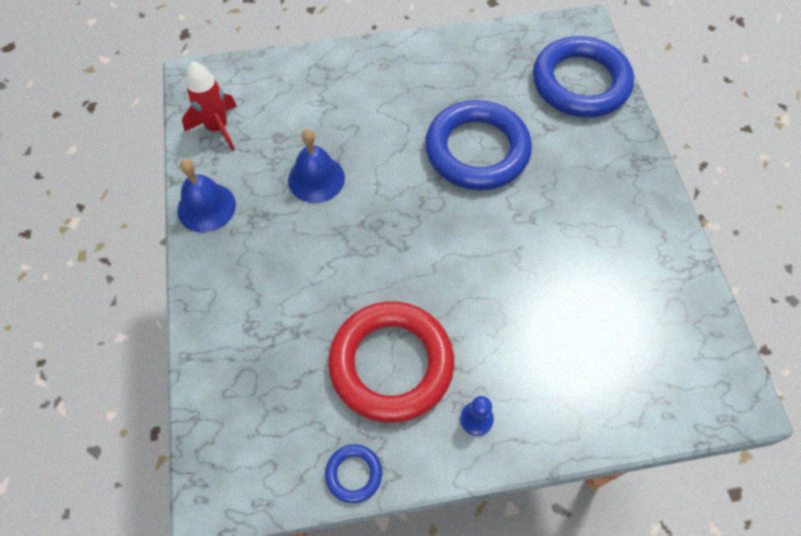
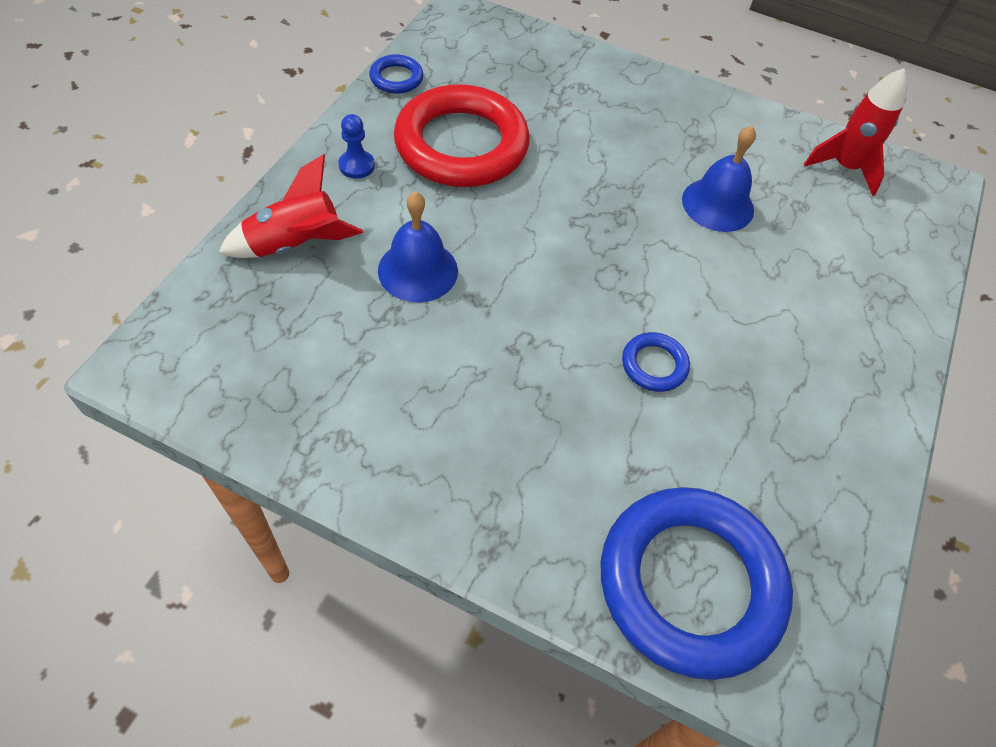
camera: 120 degrees right, 5 degrees down
blue bell [177,159,236,233] -> blue bell moved to [378,191,458,303]
blue ring [425,100,532,190] -> blue ring [622,332,690,392], size x0.42
none -> red rocket [218,154,363,258]

